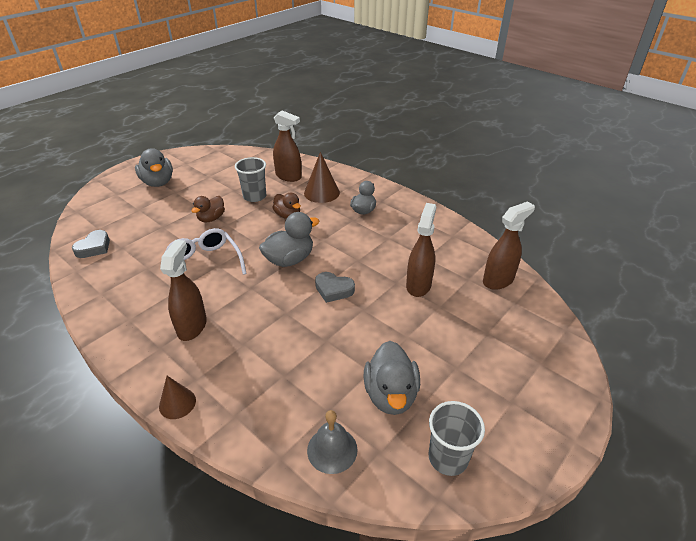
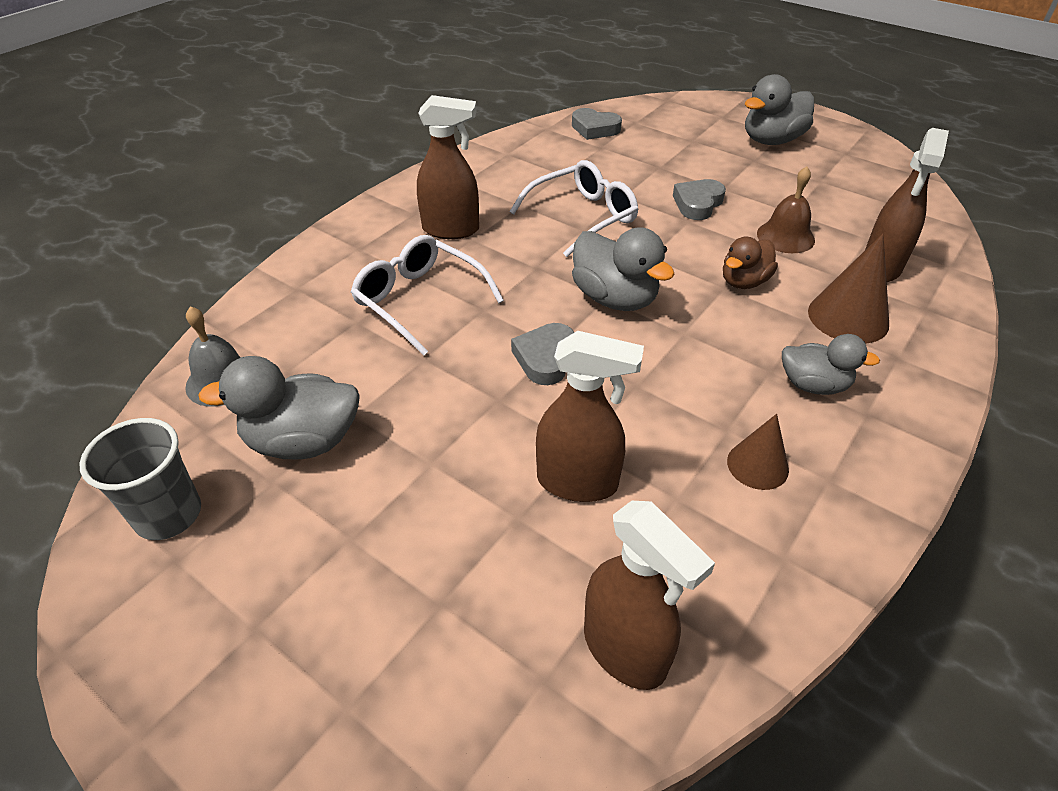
camera: 85 degrees right, 5 degrees up
brown cone [159,376,196,419] -> brown cone moved to [727,414,789,490]
brown duck [192,196,225,222] -> grey heart [673,179,726,220]
grey cup [235,157,266,202] -> brown bell [757,167,815,253]
none -> white glasses [351,235,504,356]

